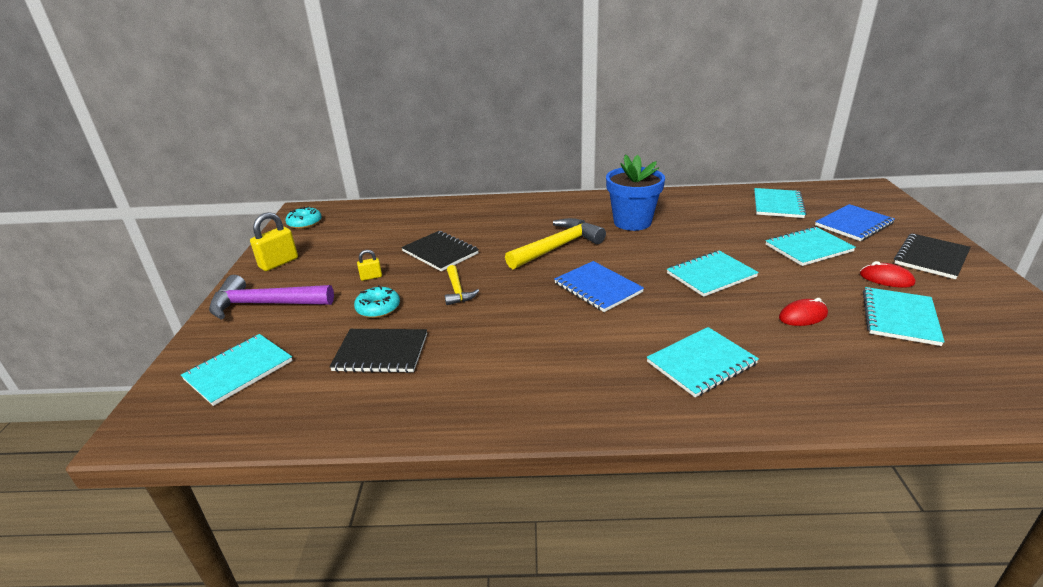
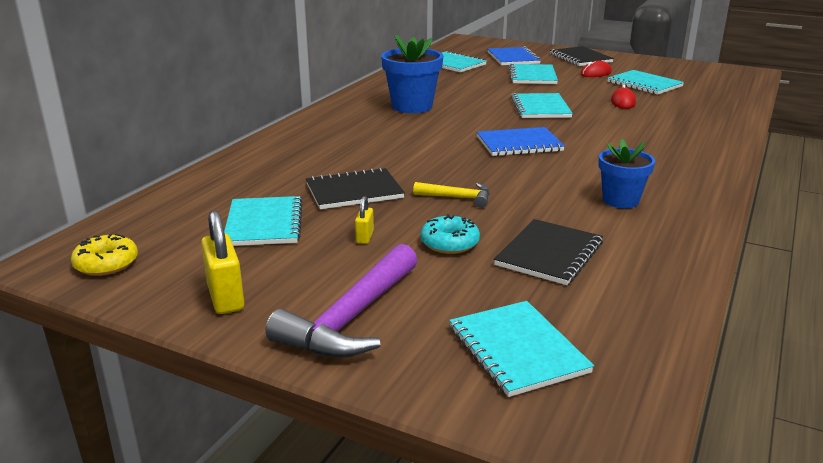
camera: 65 degrees left, 5 degrees down
turquoise donut [285,206,322,229] -> yellow donut [71,234,138,276]
yellow hammer [505,218,606,269] -> none
turquoise notebook [647,327,759,397] -> turquoise notebook moved to [224,196,303,246]
none -> blue flower pot [598,139,655,208]

